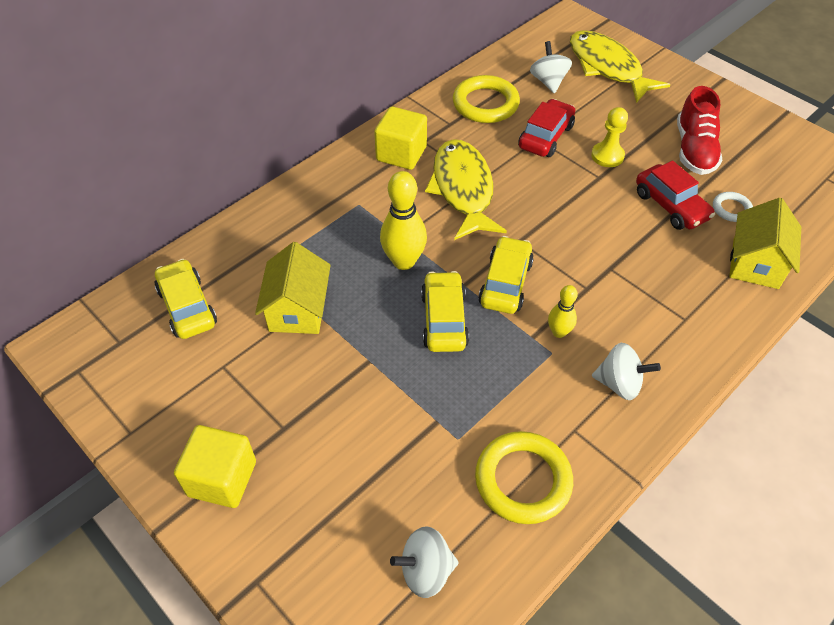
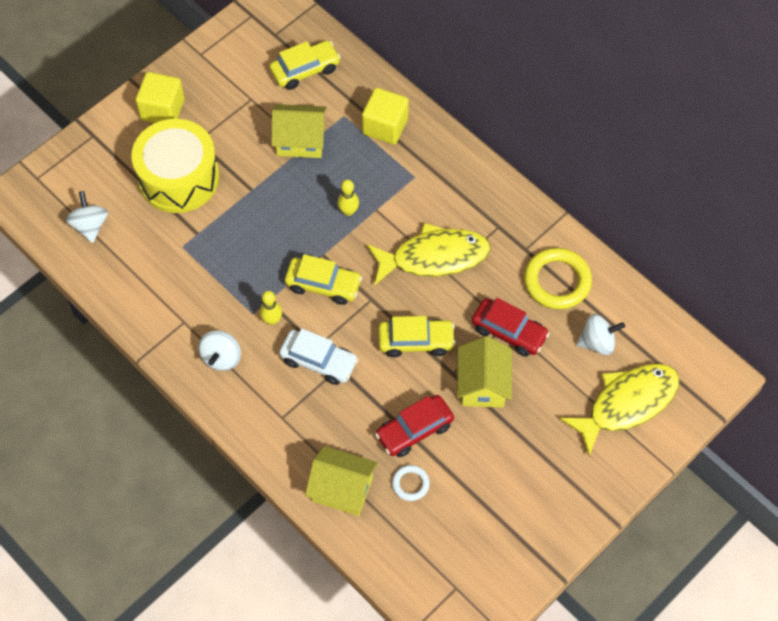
camera: 90 degrees right, 10 degrees up
yellow cube [374,106,427,170] -> yellow cube moved to [362,88,409,145]
yellow bowling pin [380,171,427,270] -> yellow bowling pin [337,180,359,216], size x0.57
yellow car [421,271,469,352] -> yellow car moved to [378,316,456,357]
yellow ring [475,431,573,524] -> none
yellow pawn [591,107,628,167] -> yellow house [457,336,512,408]
red shoe [677,86,722,175] -> none
none -> yellow drum [131,119,219,213]
none -> white car [279,329,358,385]

